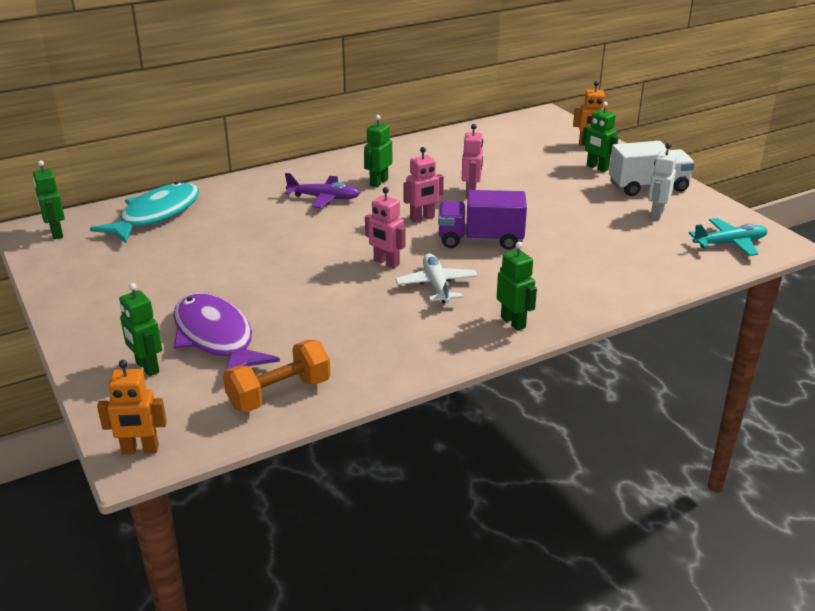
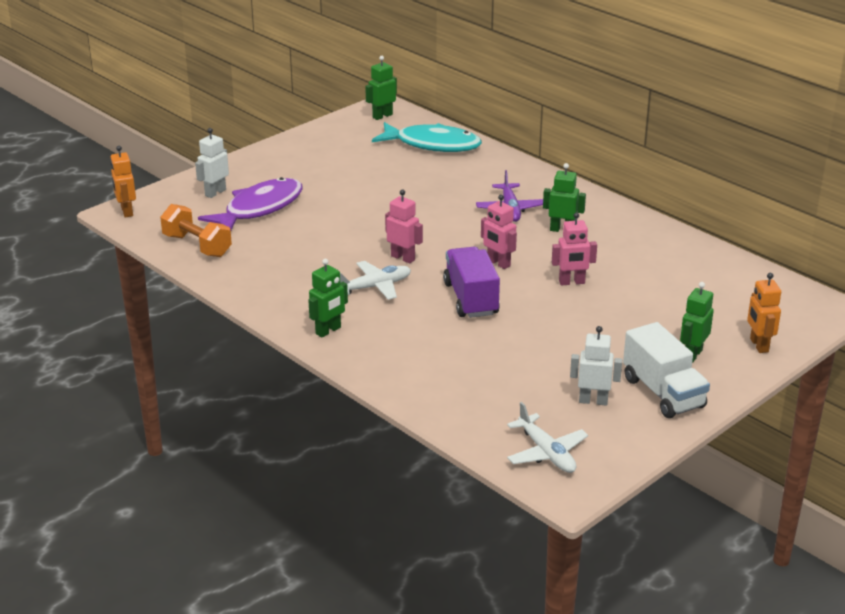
camera: 75 degrees right, 0 degrees up
green robot [119,283,162,376] -> white robot [195,128,229,198]
pink robot [365,187,405,268] -> pink robot turned 105 degrees clockwise [385,190,423,263]
turquoise plane [689,218,768,256] -> white plane [507,402,588,473]

